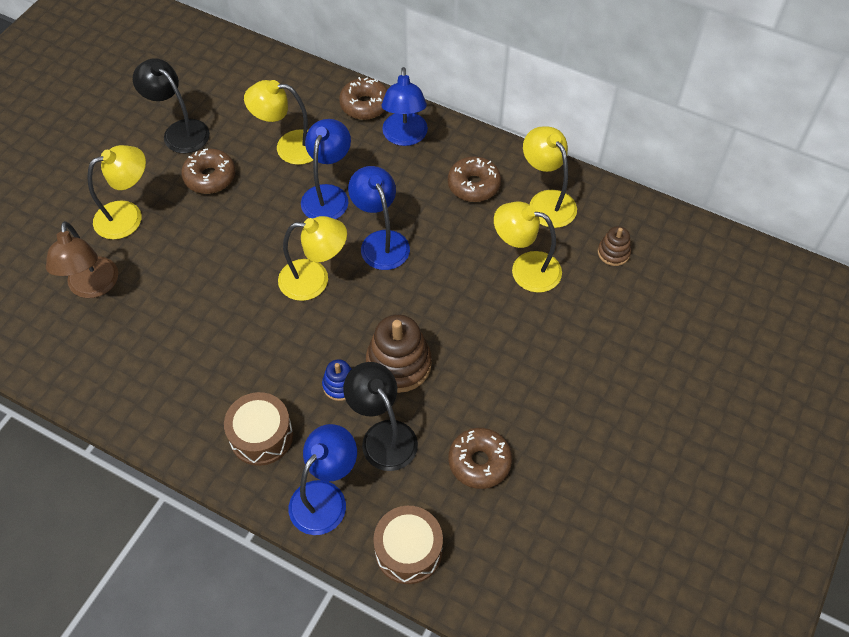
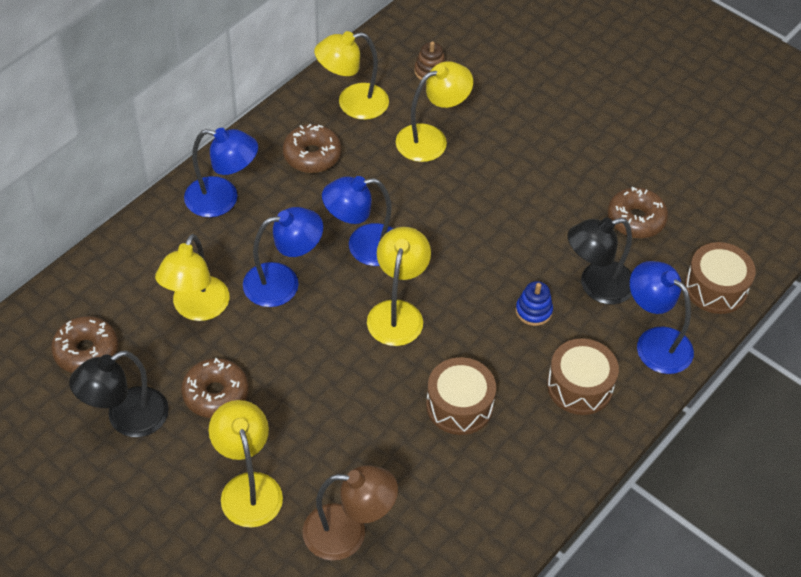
camera: 80 degrees left, 5 degrees down
blue lamp [301,119,351,219] -> blue lamp turned 135 degrees clockwise [243,207,323,307]
brown donut [339,77,387,120] -> brown donut moved to [51,316,118,373]
brown stacking toy [366,314,432,393] -> none
yellow lamp [494,202,562,293] -> yellow lamp turned 150 degrees counterclockwise [396,61,473,162]
none -> brown drum [426,357,496,435]

